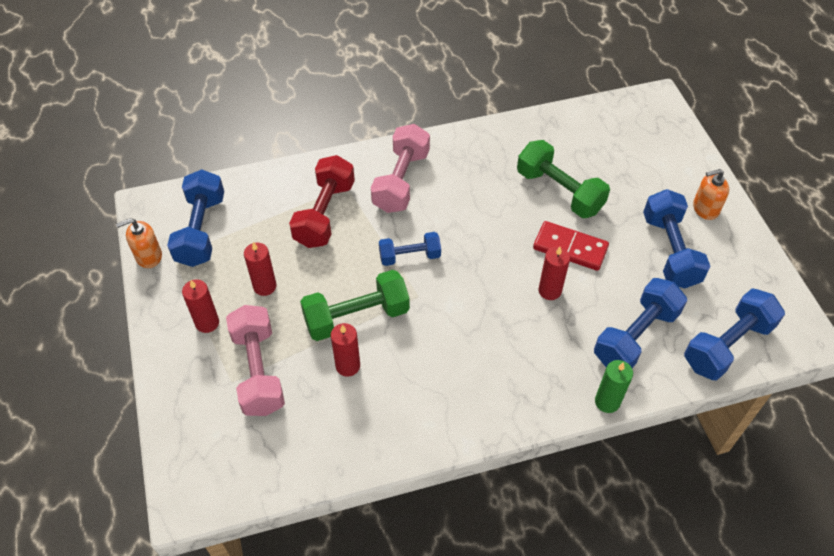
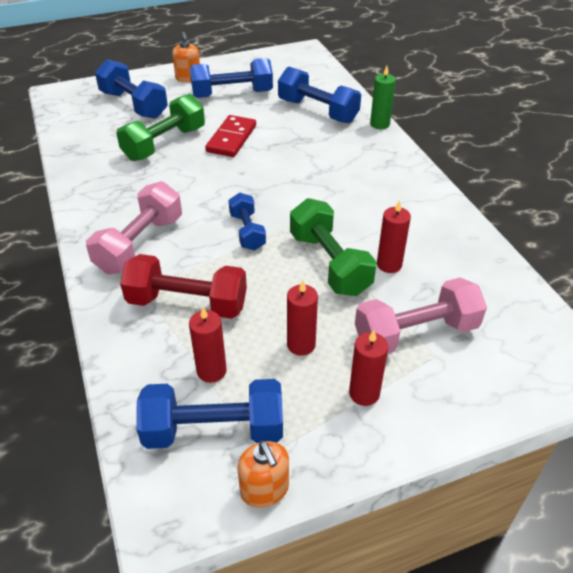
camera: 95 degrees left, 10 degrees down
pink dumbbell [371,124,430,213] -> pink dumbbell turned 75 degrees counterclockwise [86,181,182,275]
red candle [538,247,570,300] -> red candle moved to [189,307,227,383]
blue dumbbell [684,289,785,380] -> blue dumbbell moved to [95,59,168,119]

